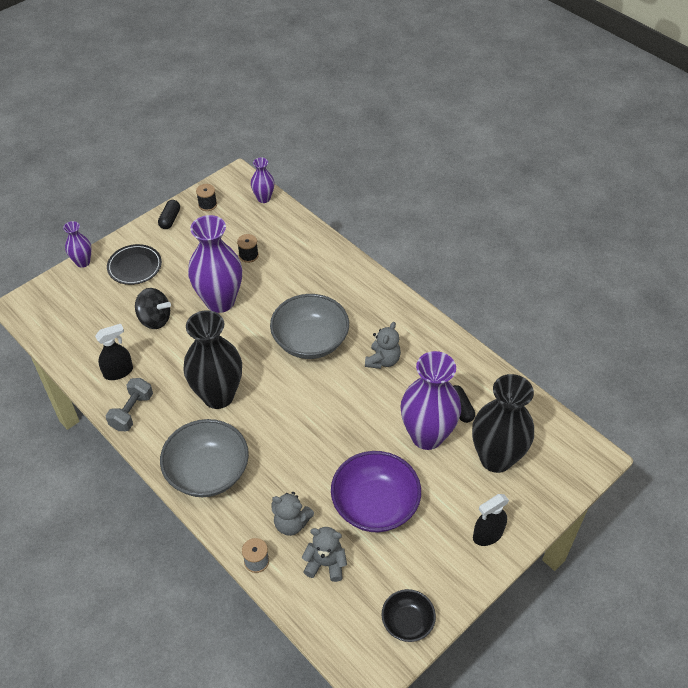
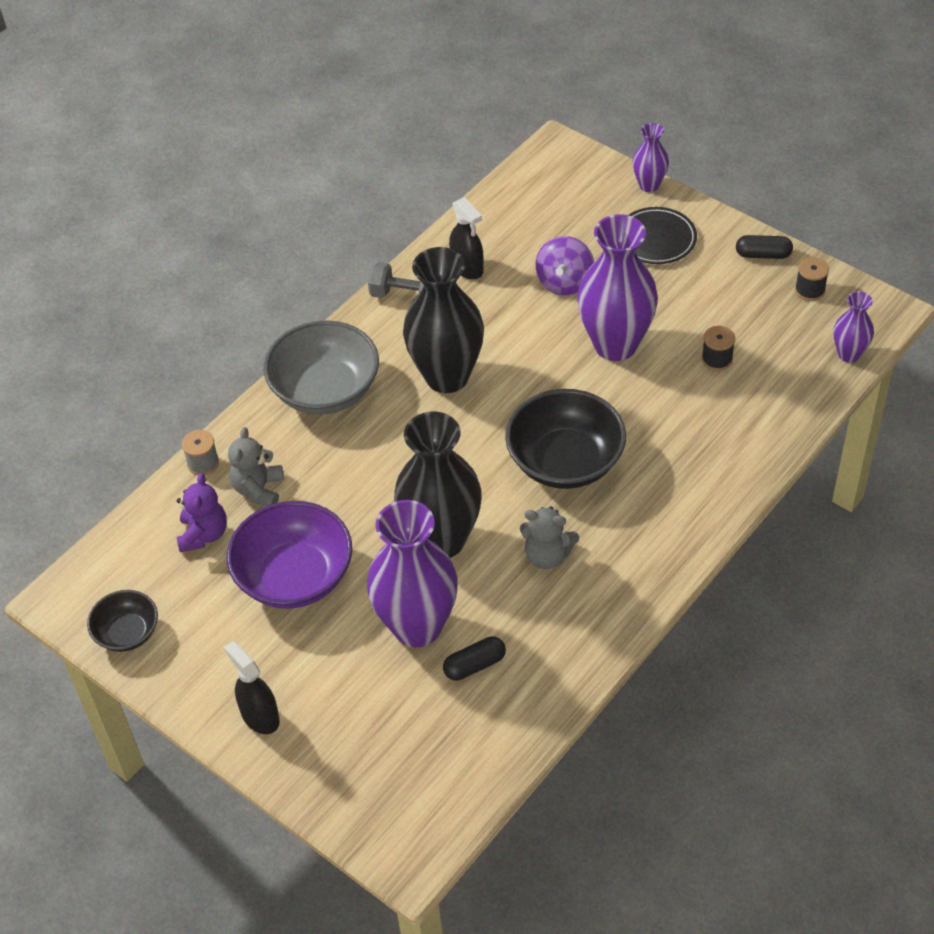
camera: 85 degrees right, 0 degrees up
black spinning top [135,288,171,329] -> purple spinning top [536,236,594,296]
grey bowl [270,294,349,359] -> black bowl [505,389,626,489]
grey teddy bear [302,527,347,582] -> purple teddy bear [177,473,227,552]
black vase [472,374,534,473] -> black vase moved to [394,412,482,558]

